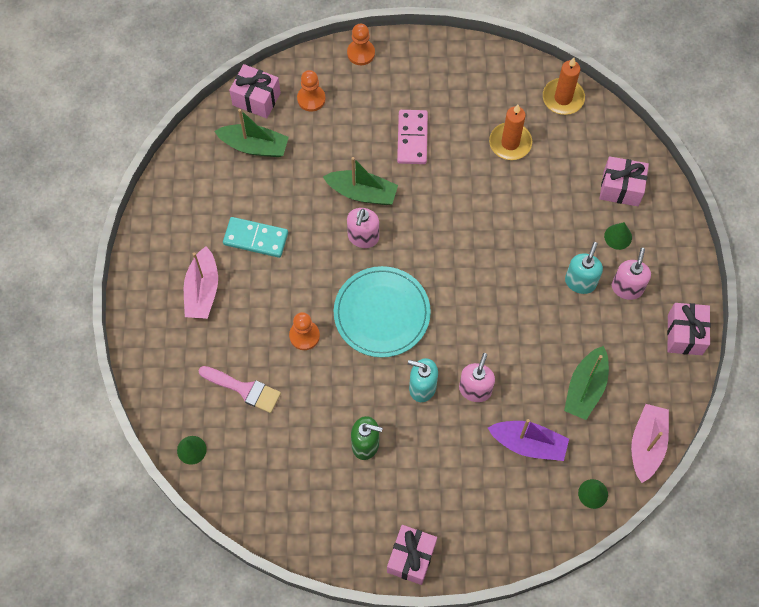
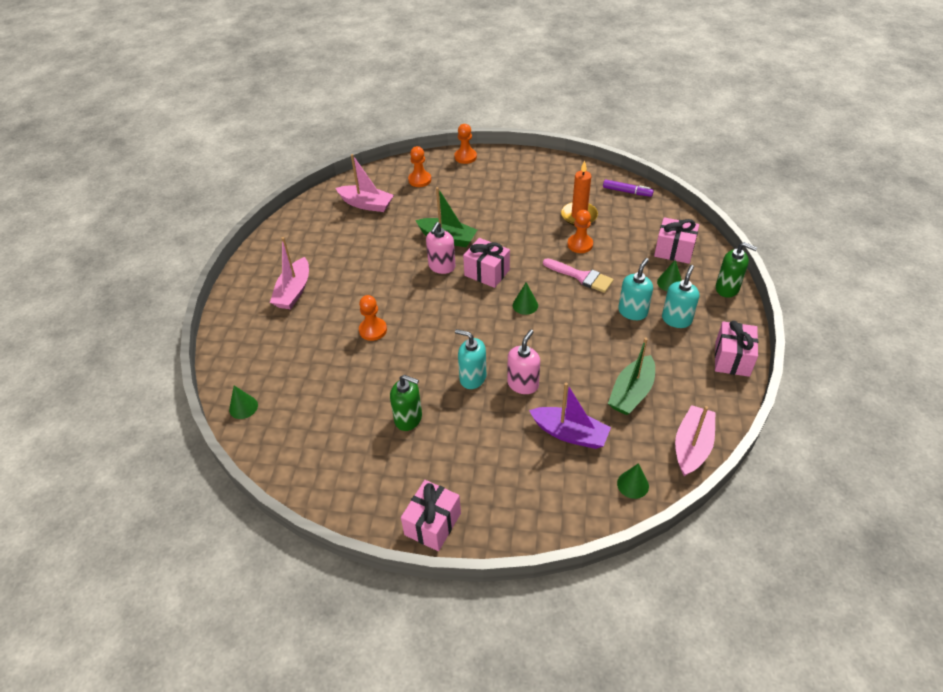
camera: 10 degrees right, 20 degrees down
pink brush [198,366,281,413] -> pink brush moved to [543,258,614,293]
green boat [214,109,289,157] -> pink boat [336,154,394,212]
turquoise domino [223,217,288,258] -> none
pink gift [229,64,281,119] -> pink gift moved to [463,238,510,288]
turquoise plate [334,266,431,358] -> none
pink domino [397,110,428,164] -> none
orange candle [543,58,585,115] -> purple marker [603,180,654,197]
pink soap dispenser [612,248,651,300] -> turquoise soap dispenser [662,265,699,328]
none -> green cone [513,282,538,315]
none -> orange pawn [567,210,593,253]
none -> green soap dispenser [716,242,758,298]

